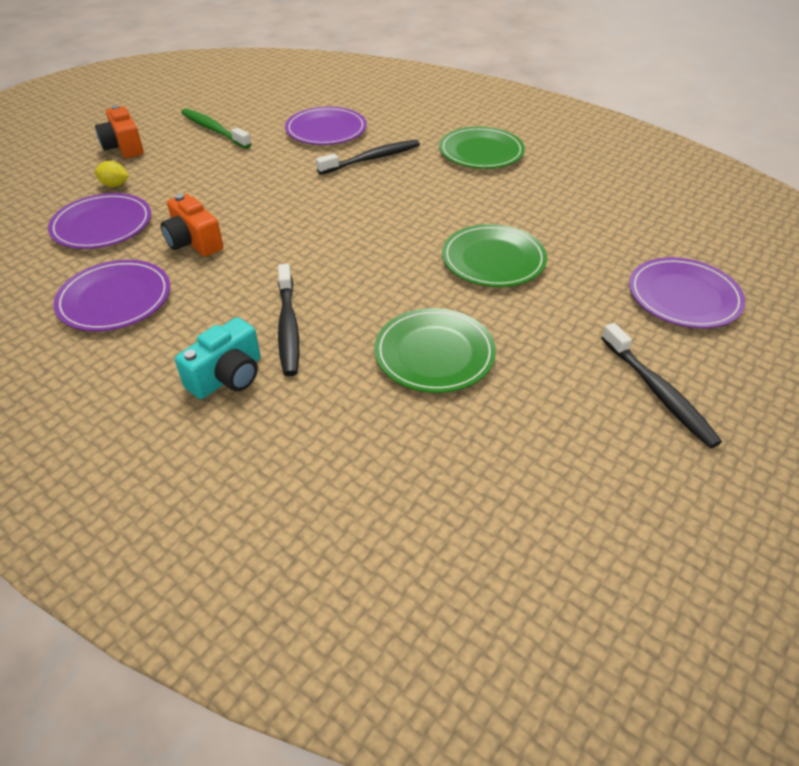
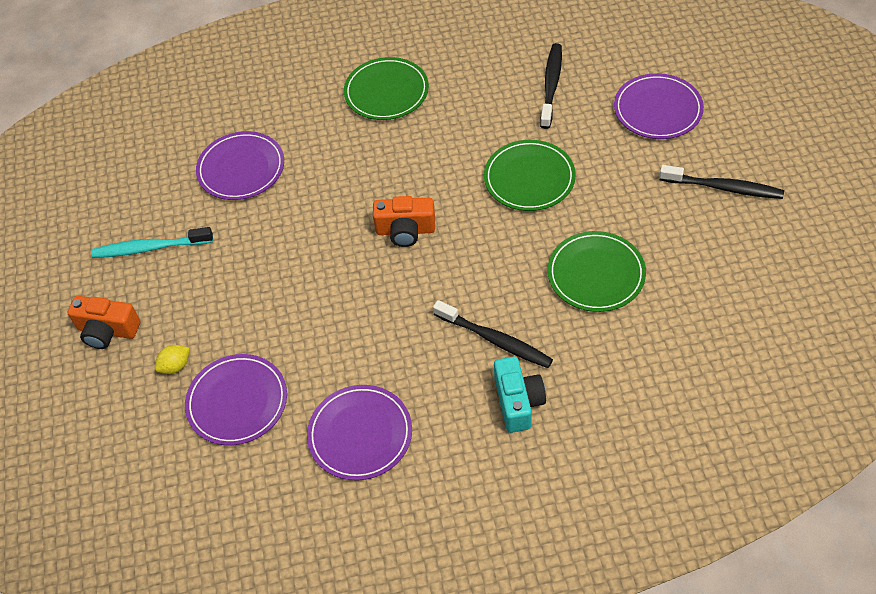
camera: 45 degrees left, 10 degrees up
orange camera [161,194,223,257] -> orange camera moved to [373,196,435,247]
green toothbrush [181,108,252,149] -> turquoise toothbrush [91,227,213,258]
black toothbrush [316,140,420,174] -> black toothbrush moved to [540,43,562,129]

